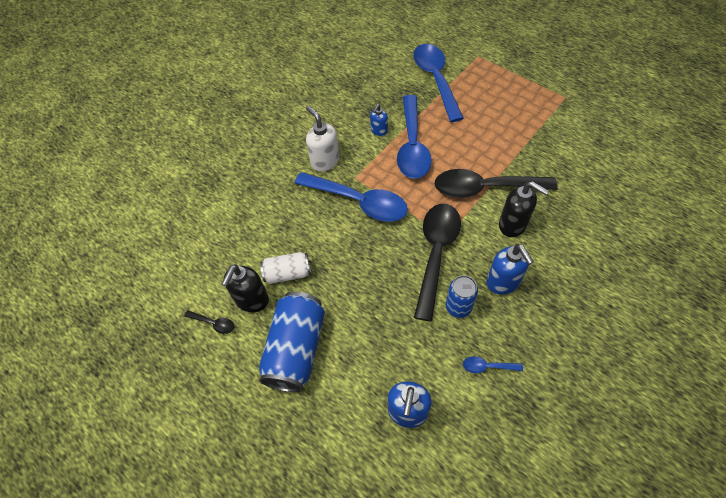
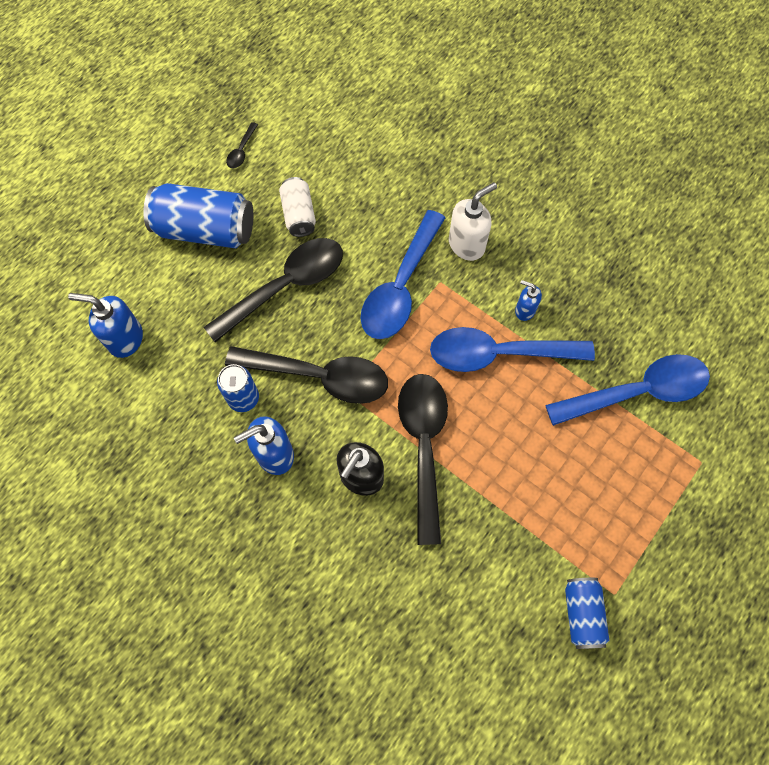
camera: 85 degrees right, 10 degrees up
black soap dispenser [222,264,269,312] -> none
blue spoon [463,356,523,373] -> none
none -> black spoon [204,238,343,342]
none -> blue can [565,578,609,649]

